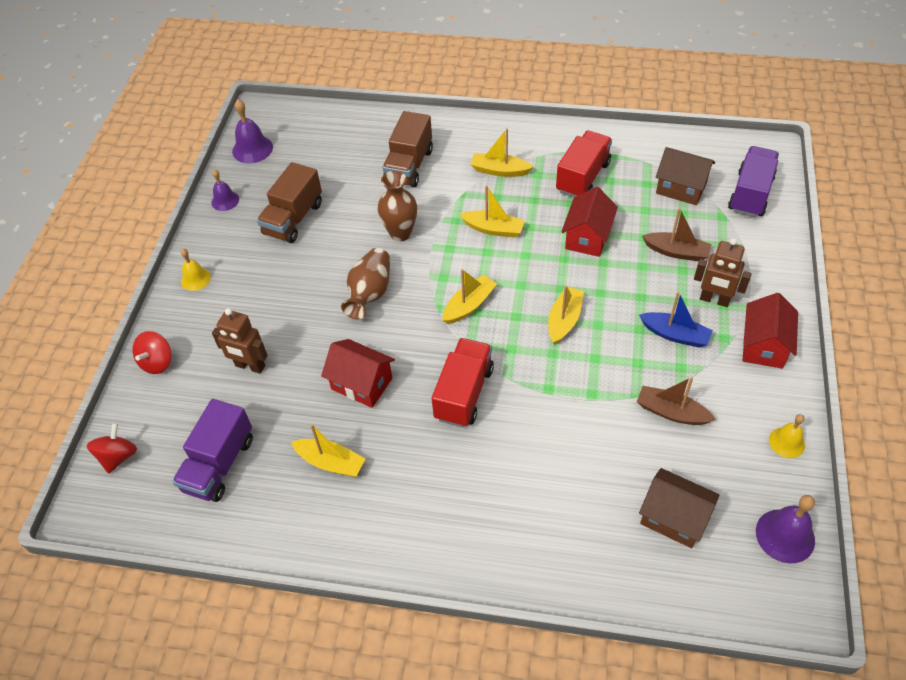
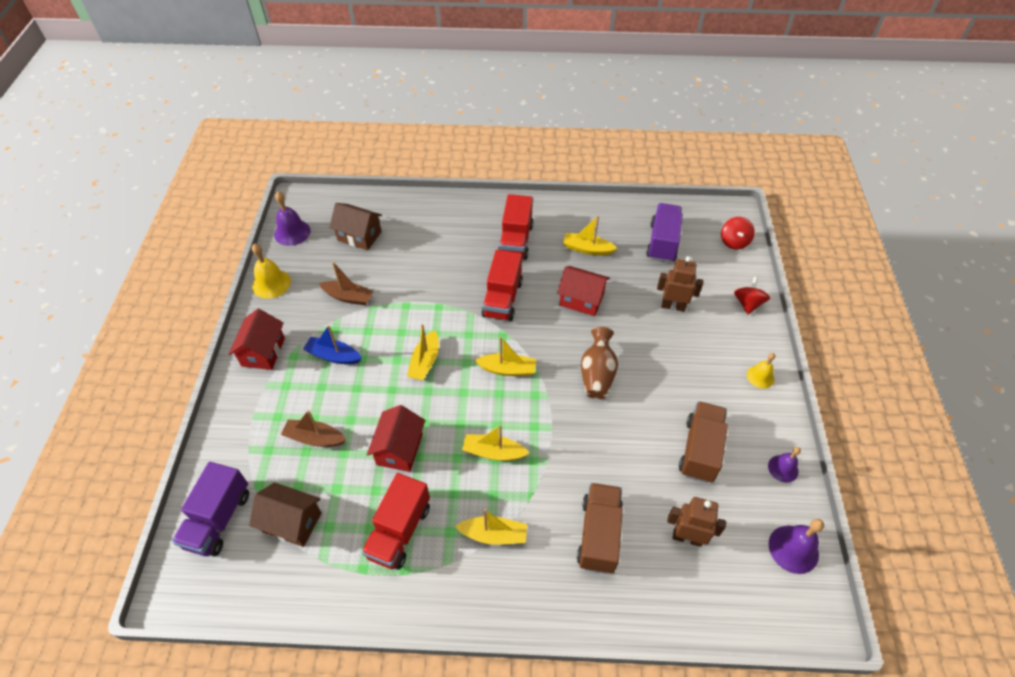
camera: 170 degrees right, 0 degrees up
brown vase [378,171,417,242] -> none
yellow boat [442,269,497,324] -> yellow boat turned 120 degrees counterclockwise [474,337,536,376]
brown robot [694,238,752,307] -> brown robot moved to [667,497,726,547]
yellow bell [769,414,805,458] -> yellow bell [252,243,291,299], size x1.53
none -> red truck [498,194,533,260]

